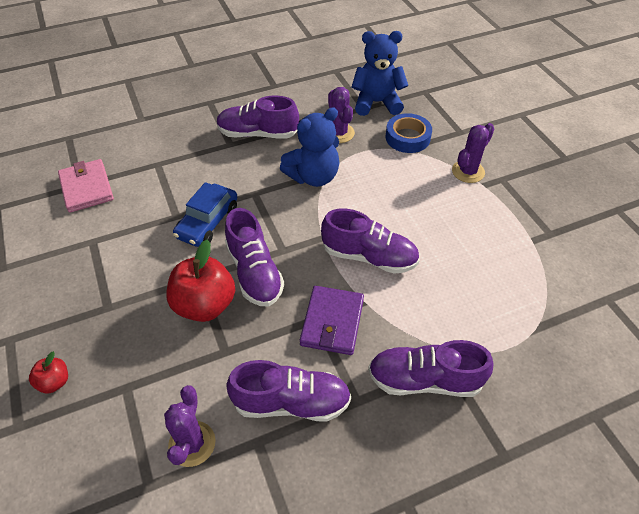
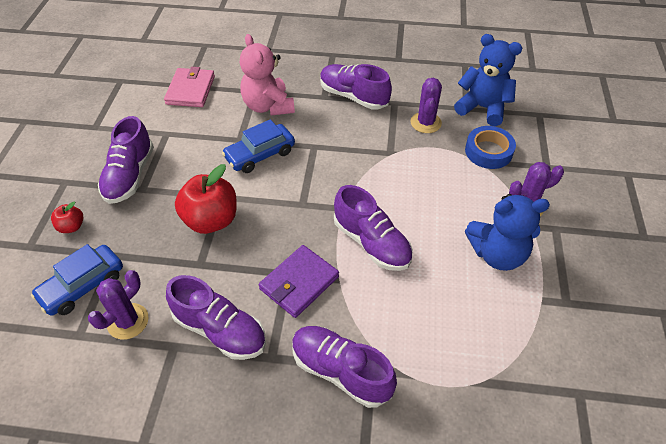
camera: 30 degrees right, 0 degrees up
purple shoe [225,208,284,306] -> purple shoe moved to [98,116,154,204]
blue teddy bear [280,107,339,187] -> blue teddy bear moved to [465,194,550,271]
none -> blue car [31,244,123,316]
none -> pink teddy bear [240,34,295,116]

